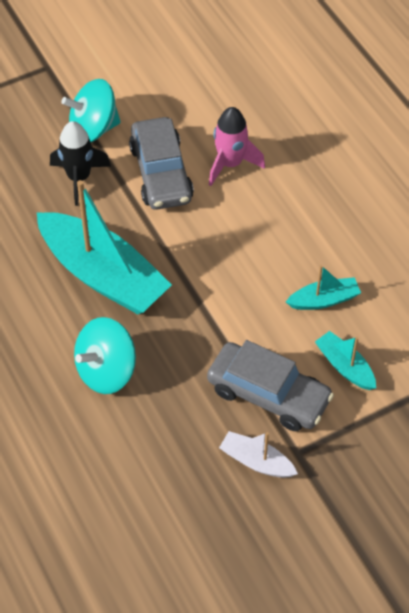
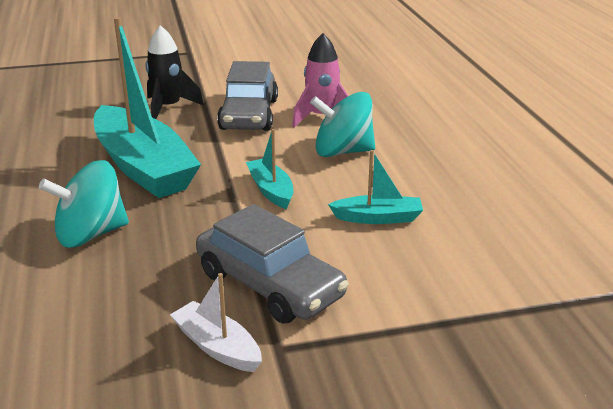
camera: 15 degrees right, 25 degrees down
turquoise spinning top [61,79,121,143] -> turquoise spinning top moved to [310,92,375,157]
turquoise boat [315,331,376,390] -> turquoise boat moved to [246,129,293,209]

